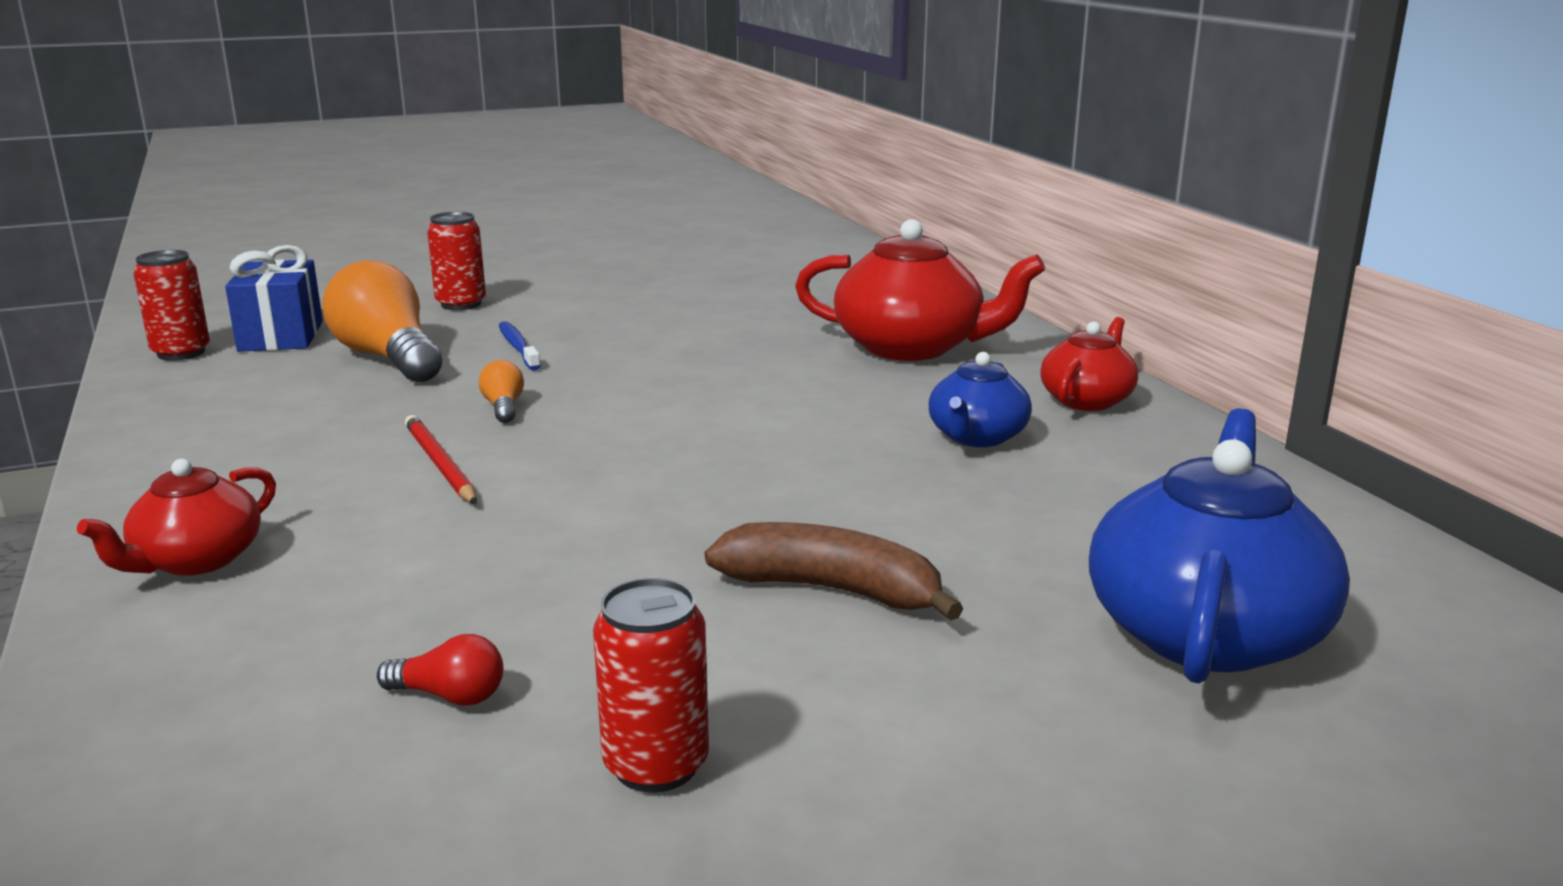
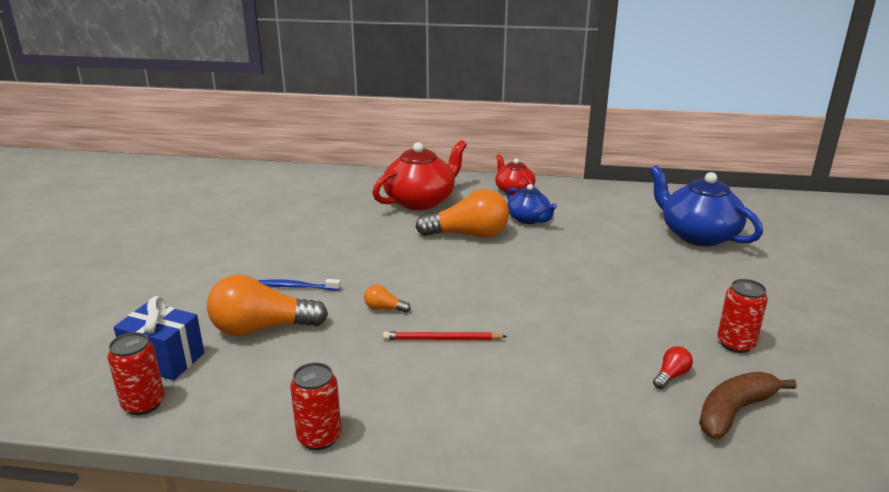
camera: 60 degrees left, 5 degrees up
red teapot [77,459,276,576] -> none
red can [427,212,486,310] -> red can moved to [290,362,341,450]
brown banana [705,522,963,621] -> brown banana moved to [699,372,797,440]
none -> orange light bulb [415,189,509,238]

